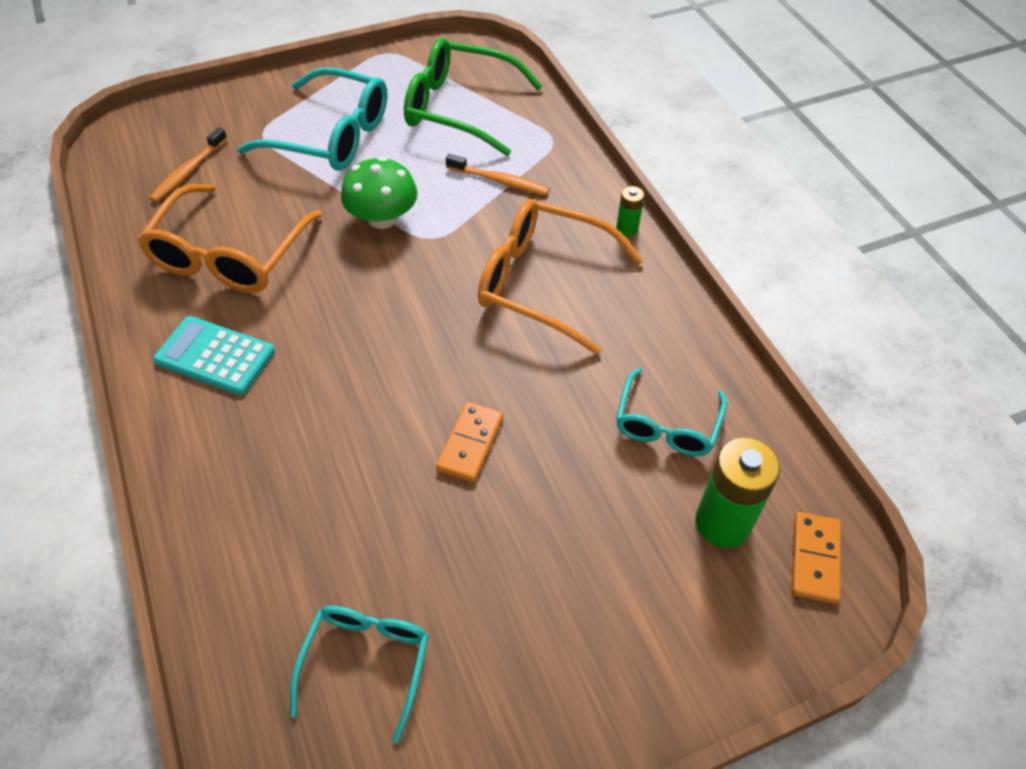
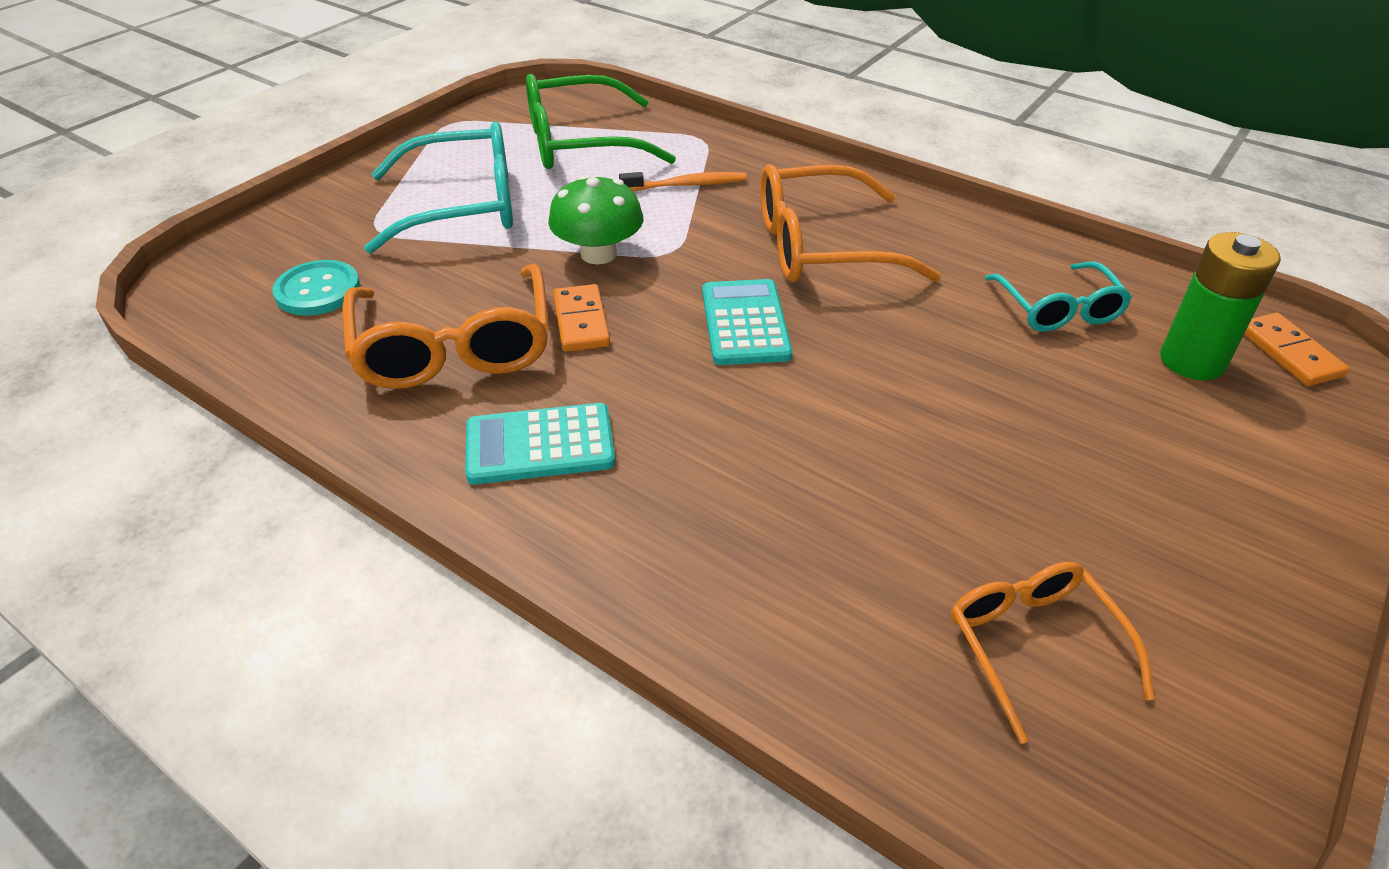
camera: 30 degrees left, 10 degrees down
orange toothbrush [149,127,228,202] -> turquoise button [272,260,360,316]
turquoise glasses [290,606,429,743] -> orange glasses [951,562,1154,744]
orange domino [436,402,503,482] -> orange domino moved to [553,284,610,352]
green battery [616,186,644,236] -> none
none -> turquoise calculator [702,279,792,365]

